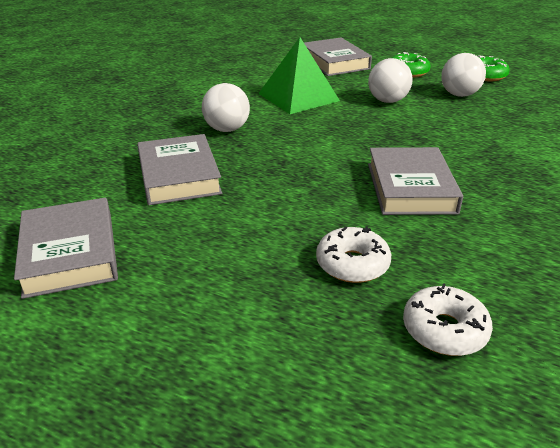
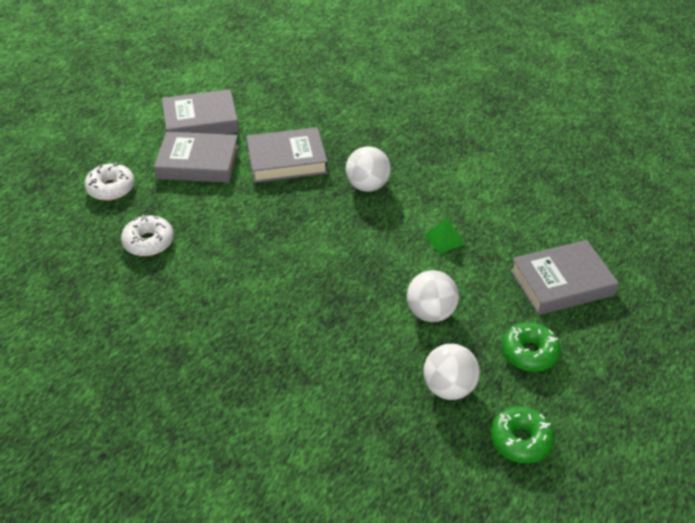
camera: 95 degrees right, 10 degrees up
green pyramid [258,37,340,114] -> green pyramid [424,218,464,254], size x0.45
grey book [368,147,463,215] -> grey book moved to [154,132,239,183]
white donut [403,283,493,356] -> white donut moved to [84,162,135,201]

